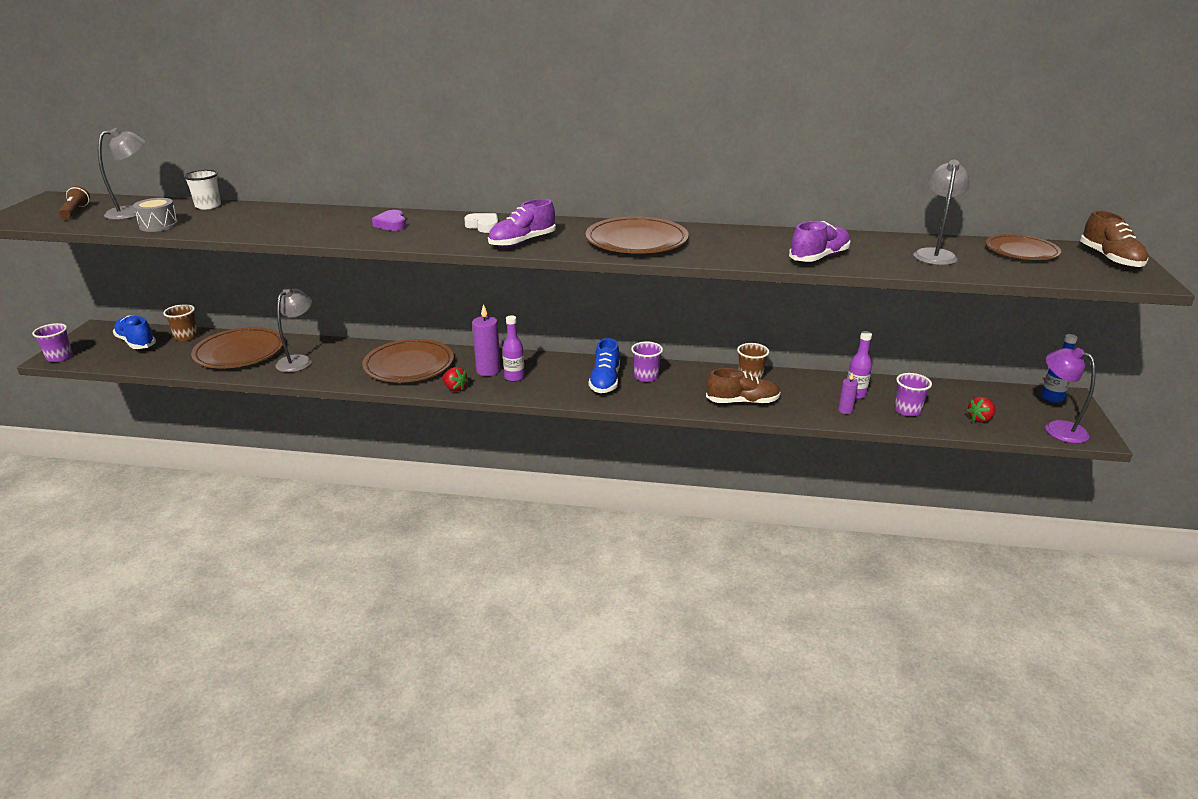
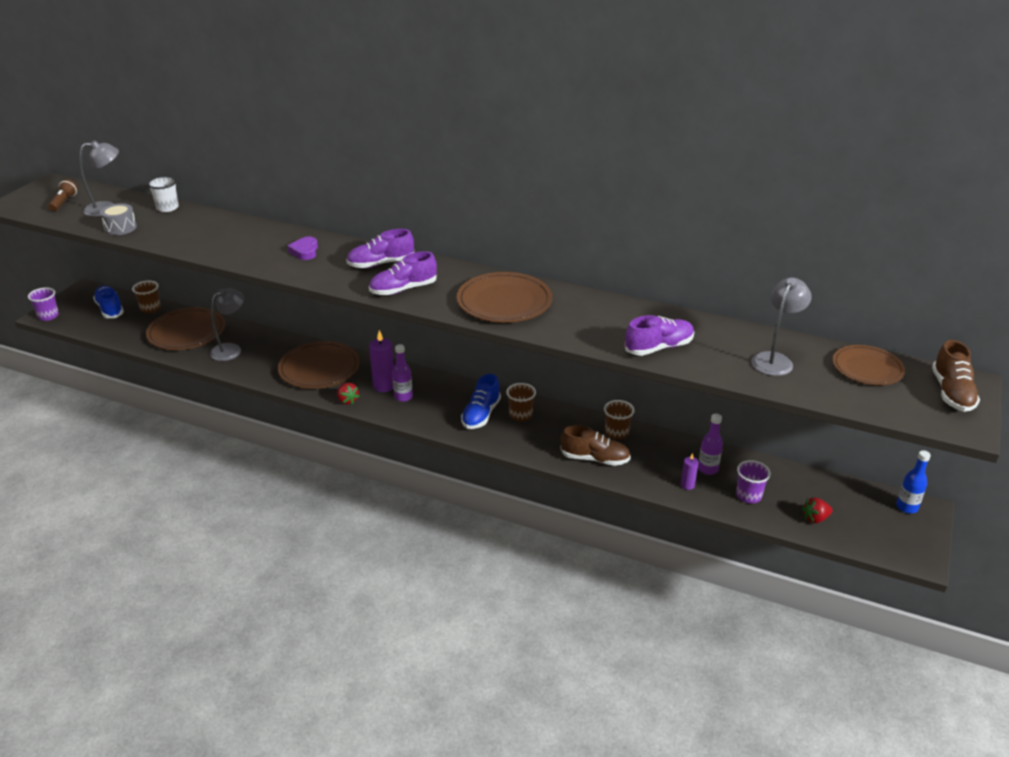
camera: 15 degrees right, 5 degrees up
white heart [464,213,498,233] -> purple shoe [346,229,414,268]
purple cup [631,341,663,382] -> brown cup [506,383,536,422]
purple lamp [1045,348,1096,443] -> none

